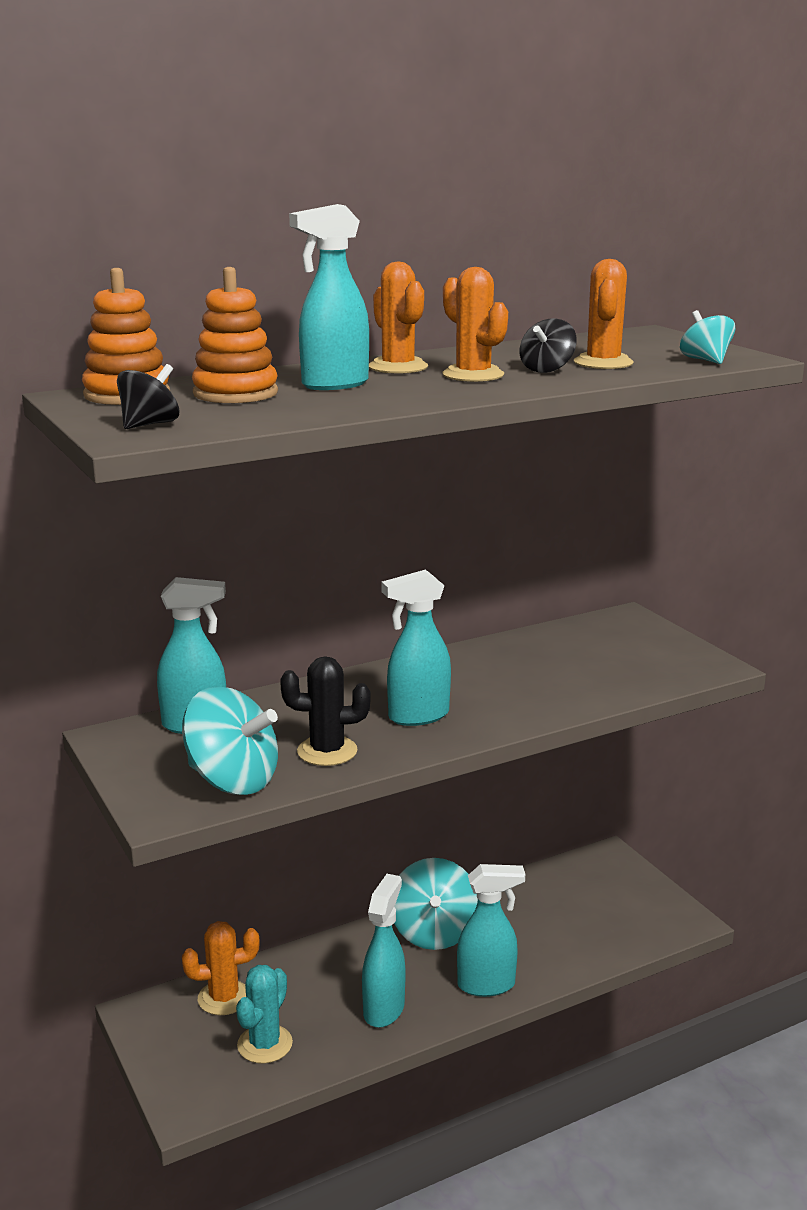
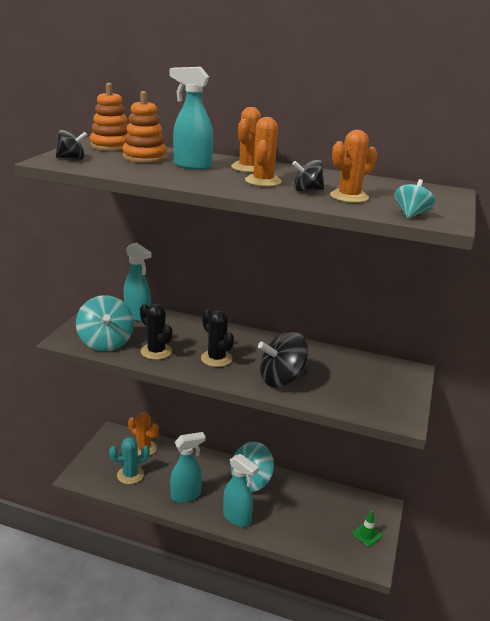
camera: 45 degrees right, 5 degrees up
turquoise spray bottle [381,569,451,726] -> black cactus [201,310,234,367]
none -> black spinning top [258,332,308,388]
none -> green traffic cone [352,510,382,547]

